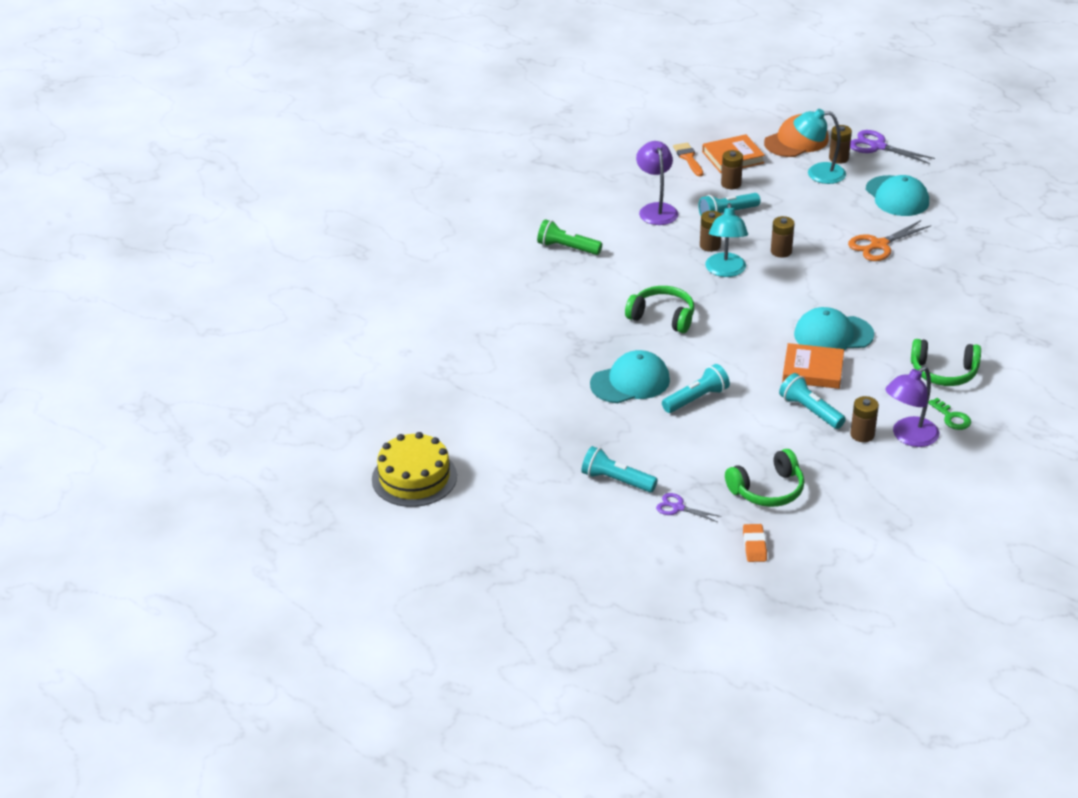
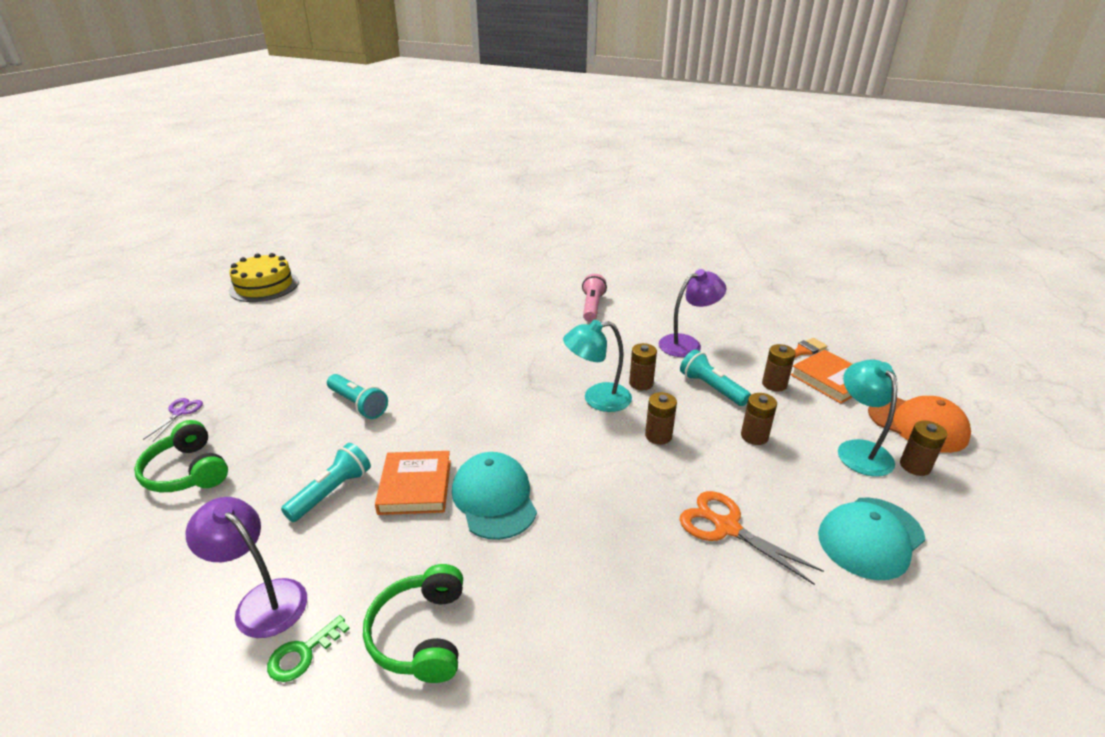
camera: 75 degrees right, 5 degrees down
green flashlight [537,219,602,255] -> pink flashlight [582,274,607,322]
turquoise flashlight [581,446,658,492] -> none
turquoise cap [590,350,670,403] -> none
green headphones [625,286,694,333] -> none
orange eraser [743,524,767,562] -> none
purple scissors [850,130,935,164] -> none
brown battery [850,396,879,442] -> brown battery moved to [741,393,777,445]

